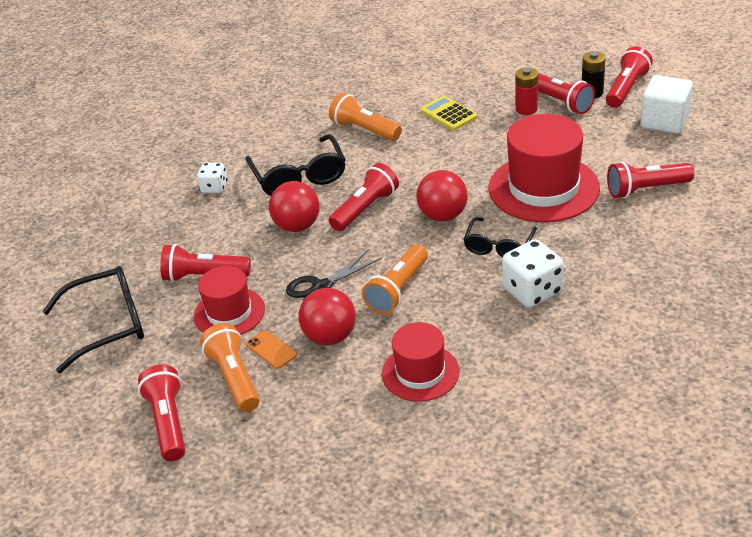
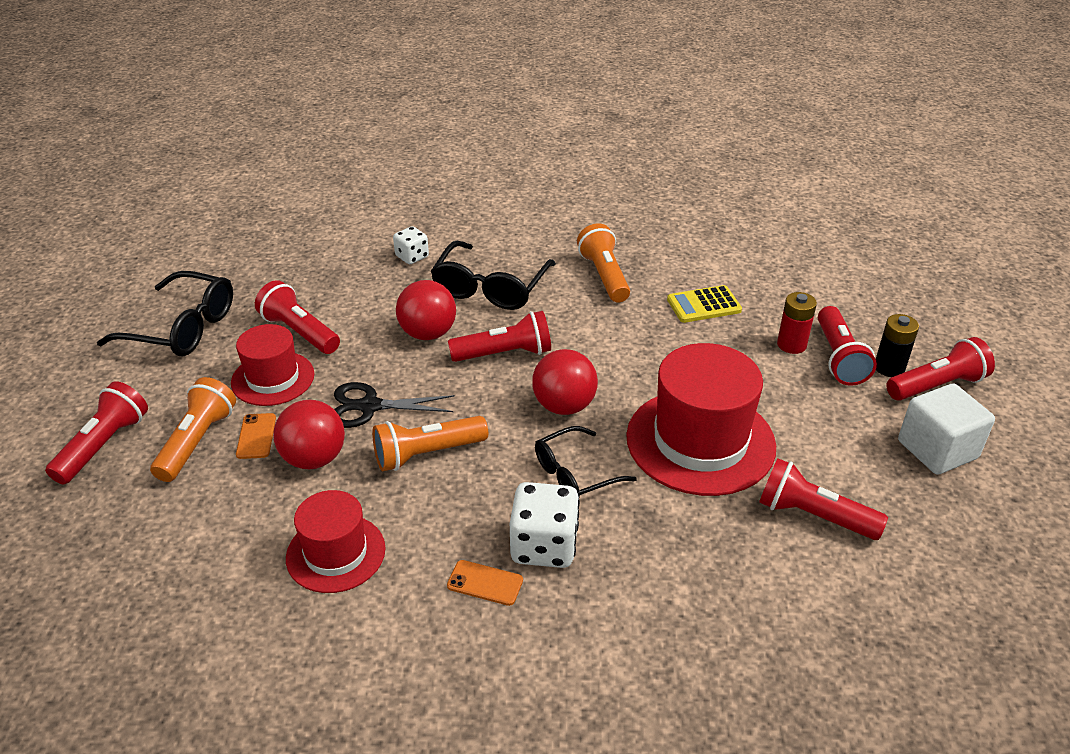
camera: 35 degrees right, 0 degrees up
yellow calculator [421,96,477,131] -> yellow calculator turned 105 degrees counterclockwise [667,285,742,323]
none -> orange phone [447,560,523,606]

